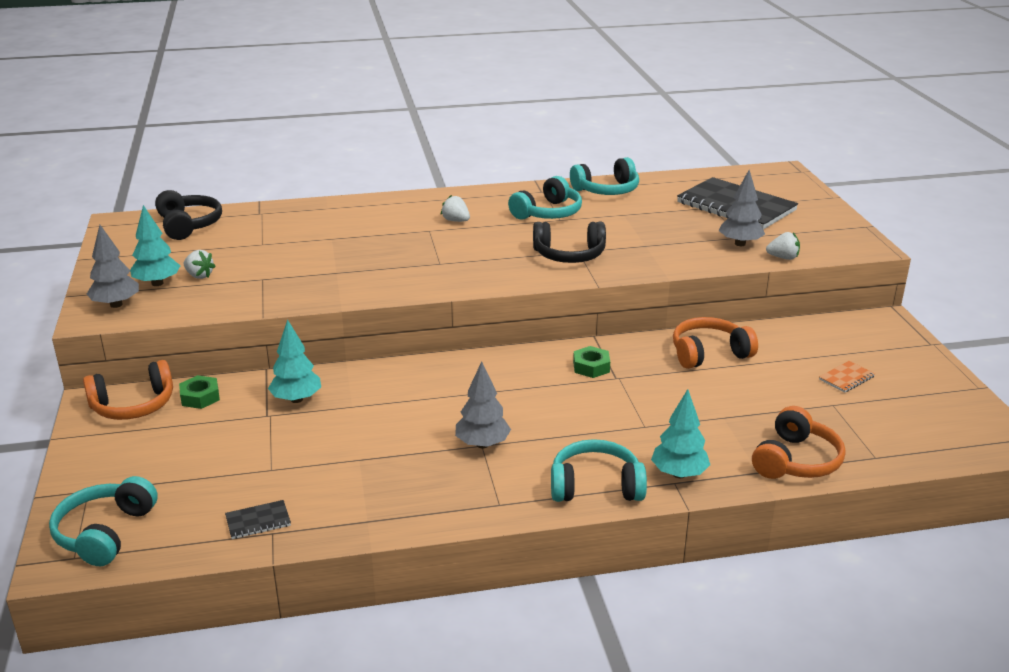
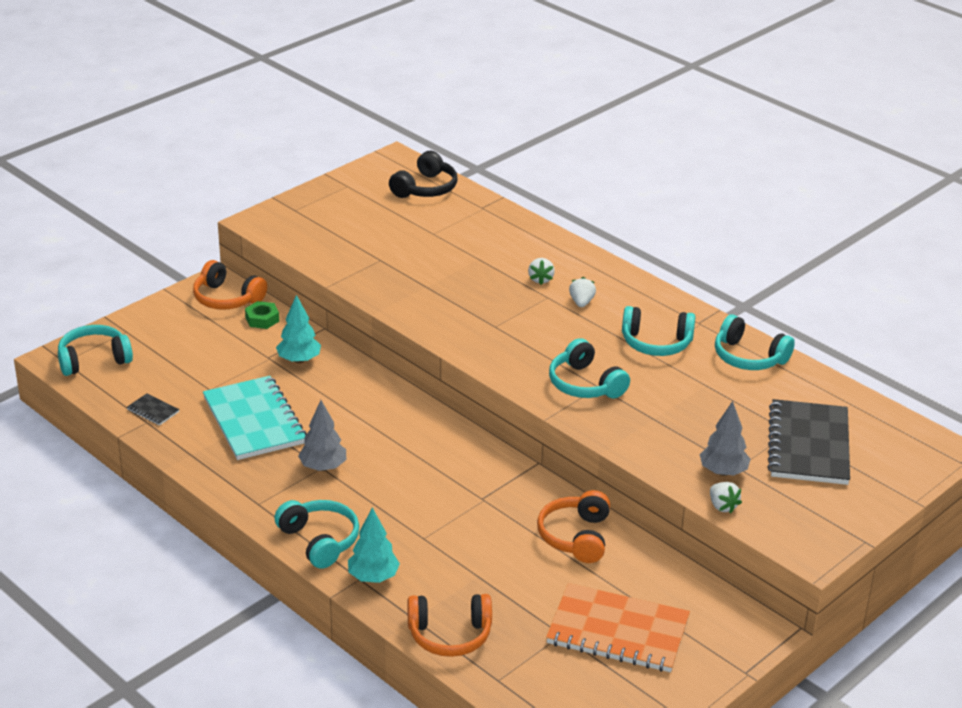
camera: 55 degrees right, 5 degrees up
grey tree [87,225,139,308] -> none
turquoise tree [130,205,181,286] -> none
white strawberry [184,250,216,279] -> white strawberry moved to [528,258,555,285]
black headphones [533,222,606,263] -> turquoise headphones [549,338,630,398]
green nut [573,346,610,378] -> none
orange headphones [673,317,758,369] -> orange headphones turned 120 degrees counterclockwise [537,490,610,563]
orange notebook [819,361,875,393] -> orange notebook [546,583,690,672], size x2.48
none -> turquoise notebook [203,376,307,460]

